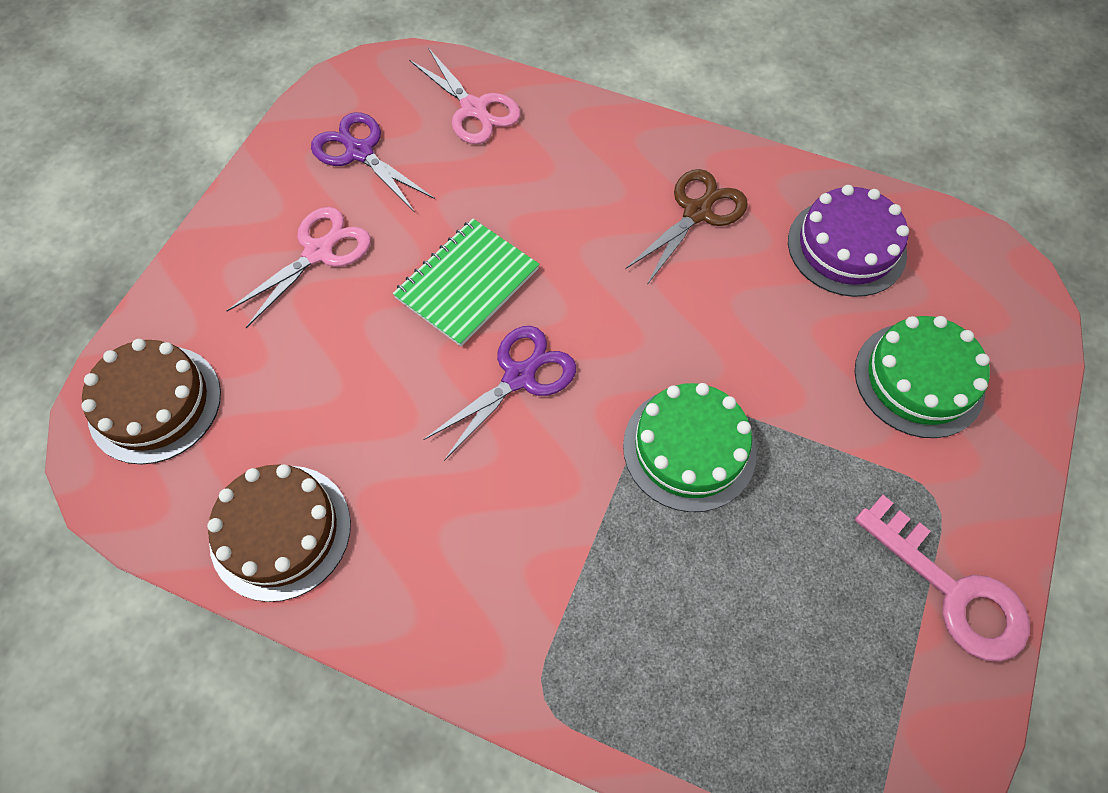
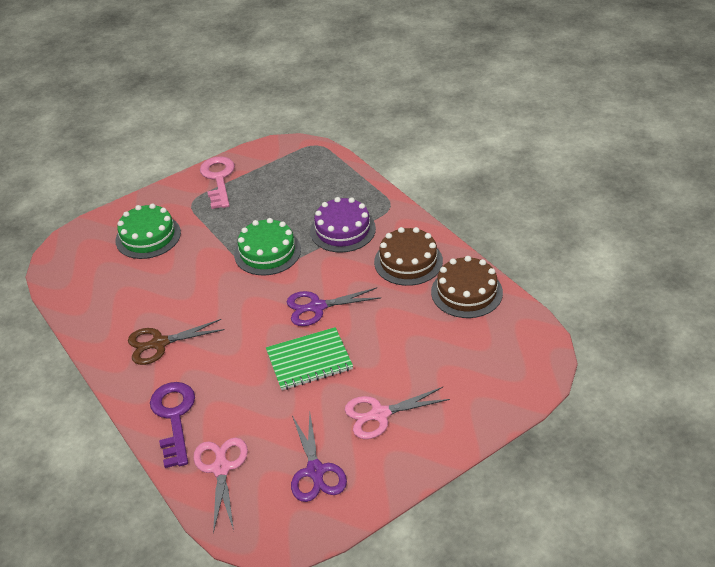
camera: 145 degrees left, 20 degrees down
brown cake [82,339,221,464] -> brown cake moved to [374,227,443,286]
purple cake [788,185,909,297] -> purple cake moved to [310,197,376,252]
none -> purple key [150,382,195,468]

